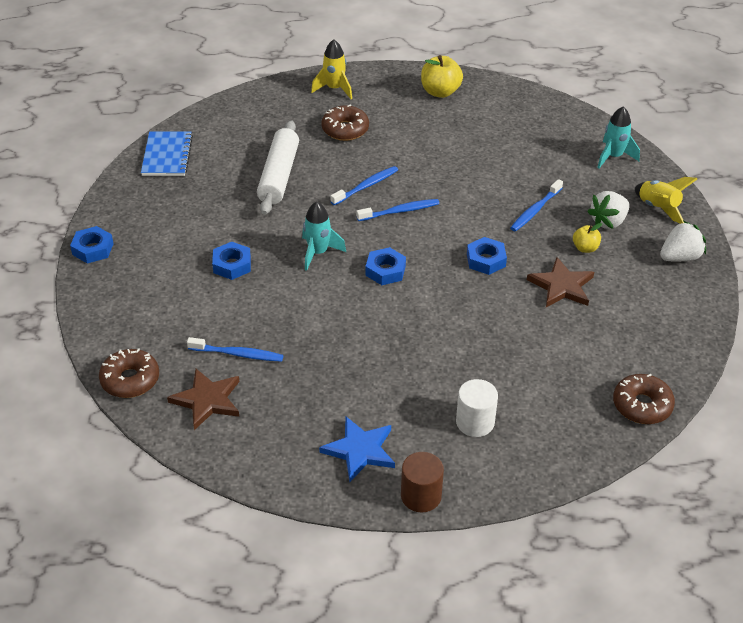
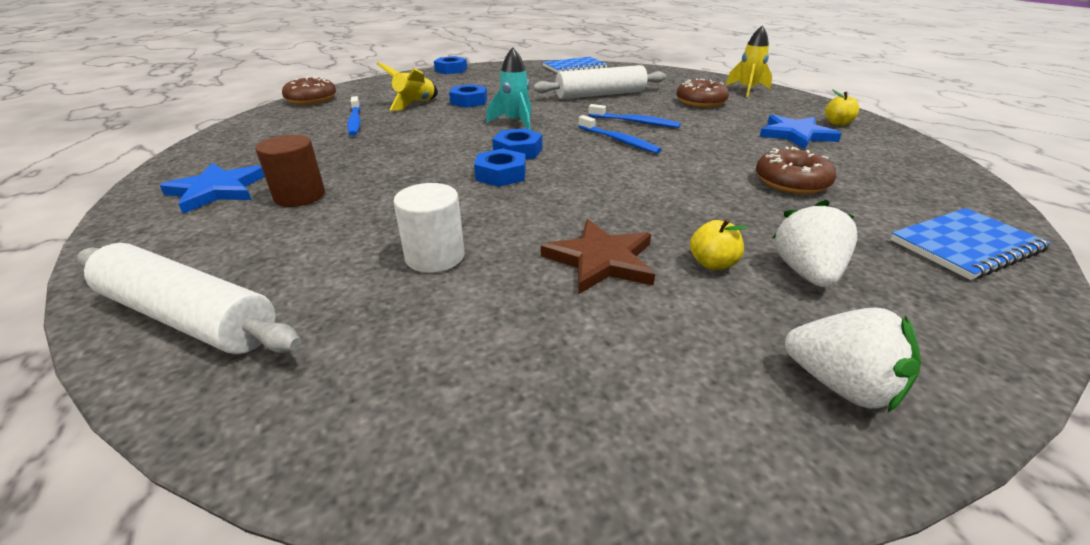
camera: 65 degrees right, 10 degrees down
brown star [167,369,240,430] -> none
brown cylinder [401,452,444,513] -> brown cylinder moved to [255,135,325,207]
yellow apple [421,55,463,98] -> yellow apple [825,89,859,126], size x0.58
white cylinder [456,379,498,437] -> white cylinder moved to [393,183,464,273]
blue nut [467,237,507,275] -> blue nut moved to [474,149,526,187]
blue toothbrush [510,179,563,232] -> none
white strawberry [587,191,630,229] -> white strawberry turned 75 degrees clockwise [773,200,857,287]
turquoise rocket [597,106,640,169] -> blue notebook [890,208,1051,280]
brown donut [613,374,675,424] -> brown donut moved to [756,147,836,194]
yellow rocket [635,177,697,224] -> yellow rocket moved to [376,62,438,111]
none -> white rolling pin [77,243,301,354]
none -> blue star [759,114,841,149]

